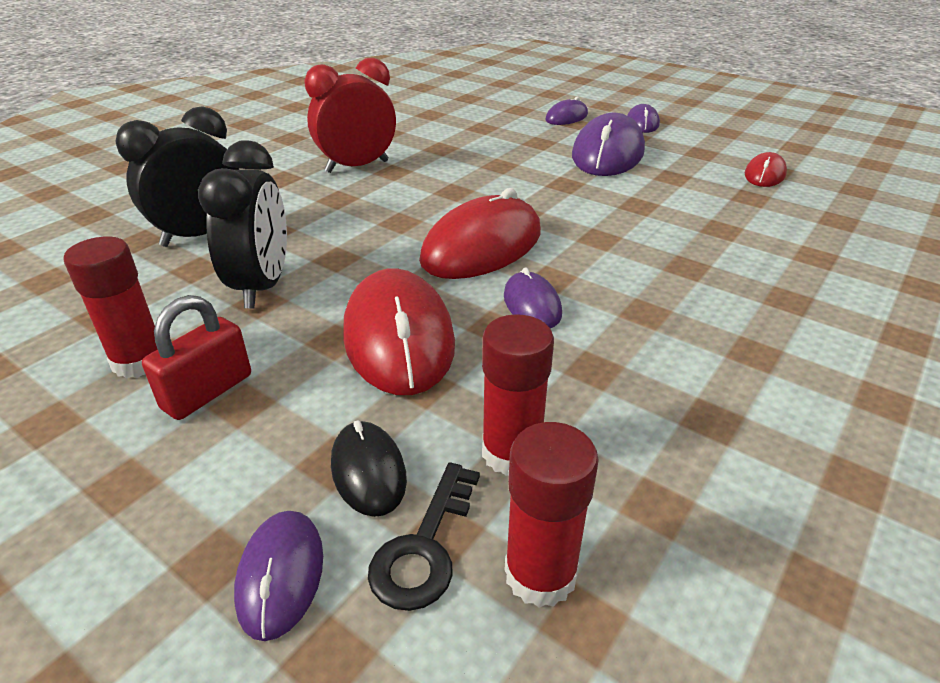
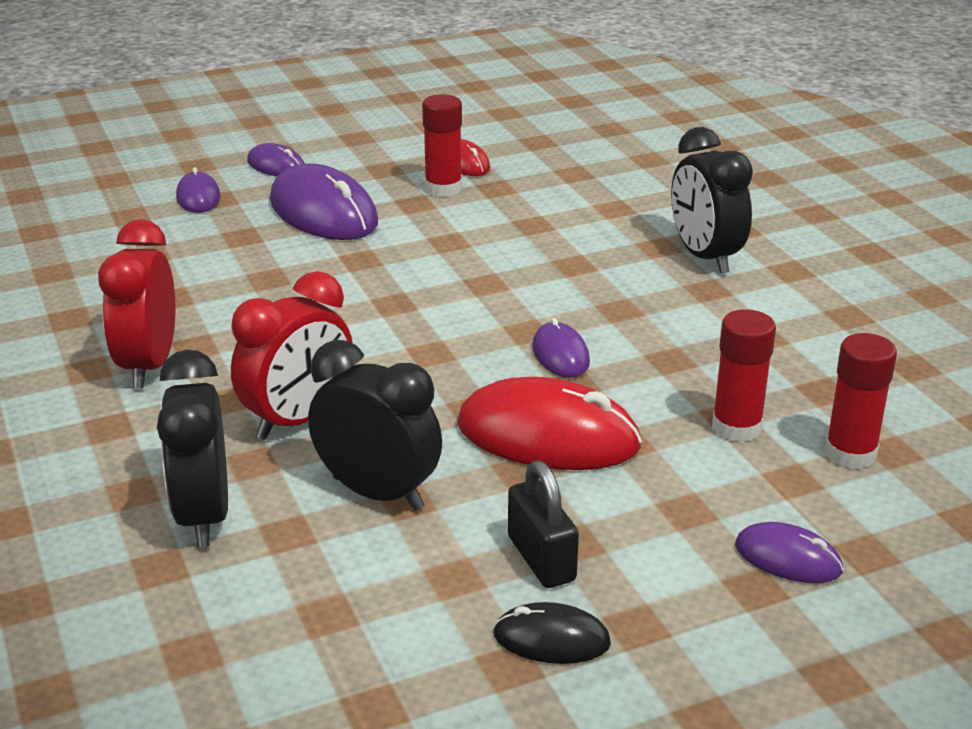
camera: 60 degrees left, 5 degrees down
red glue stick [63,236,158,378] -> red glue stick moved to [422,94,462,197]
red padlock [142,295,251,420] -> black padlock [508,461,579,588]
black mouse [331,420,407,517] -> black mouse moved to [493,602,611,664]
black key [368,462,480,611] -> none
red mouse [419,188,541,279] -> none
purple mouse [504,267,562,328] -> purple mouse turned 60 degrees clockwise [532,318,590,378]
none -> red clock [231,271,353,440]
none -> black clock [671,127,753,274]

